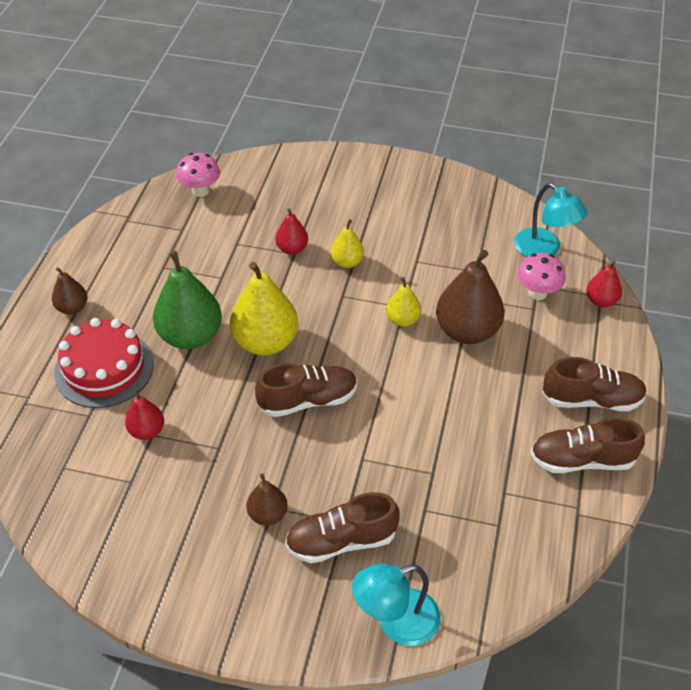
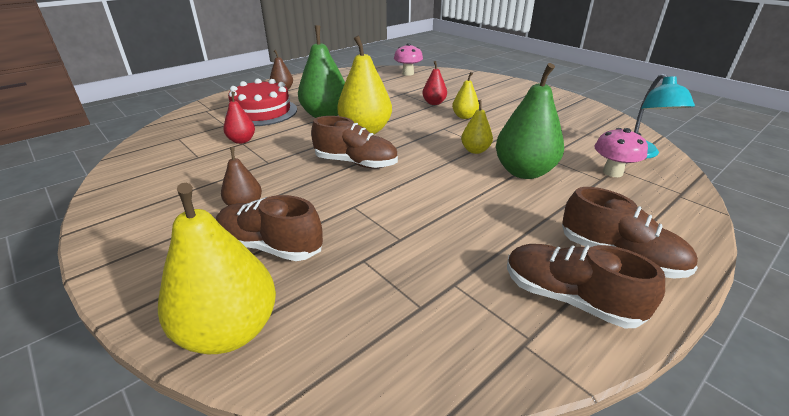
camera: 35 degrees right, 15 degrees down
turquoise lamp [352,563,441,646] -> yellow pear [158,183,276,354]
brown pear [436,250,504,344] -> green pear [496,63,564,179]
red pear [587,261,622,307] -> none

